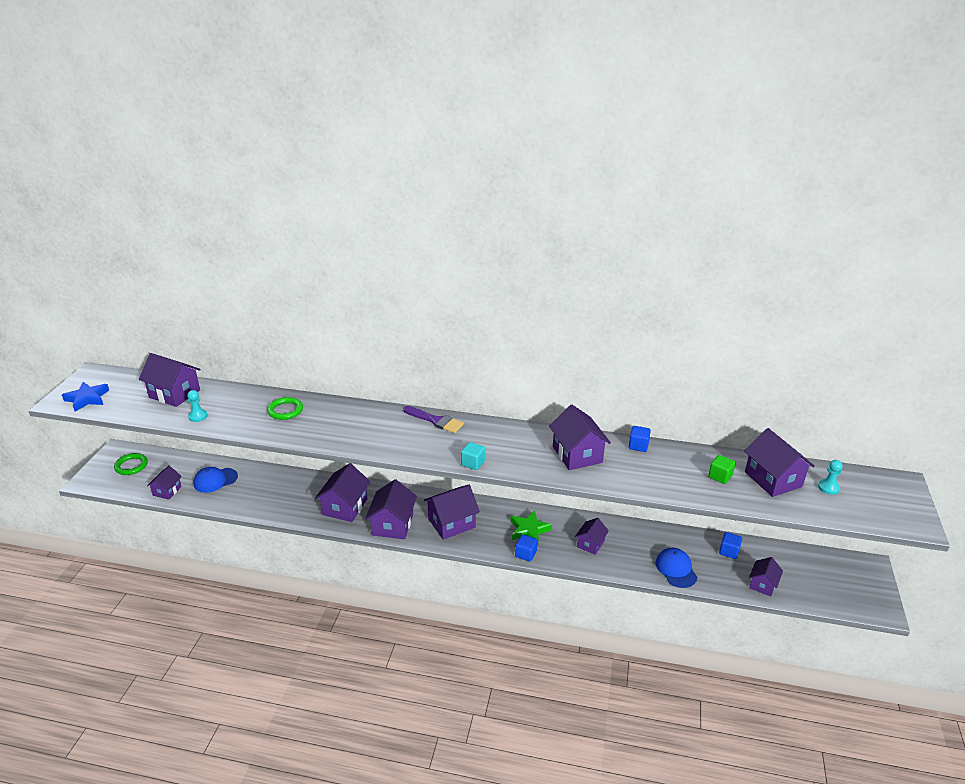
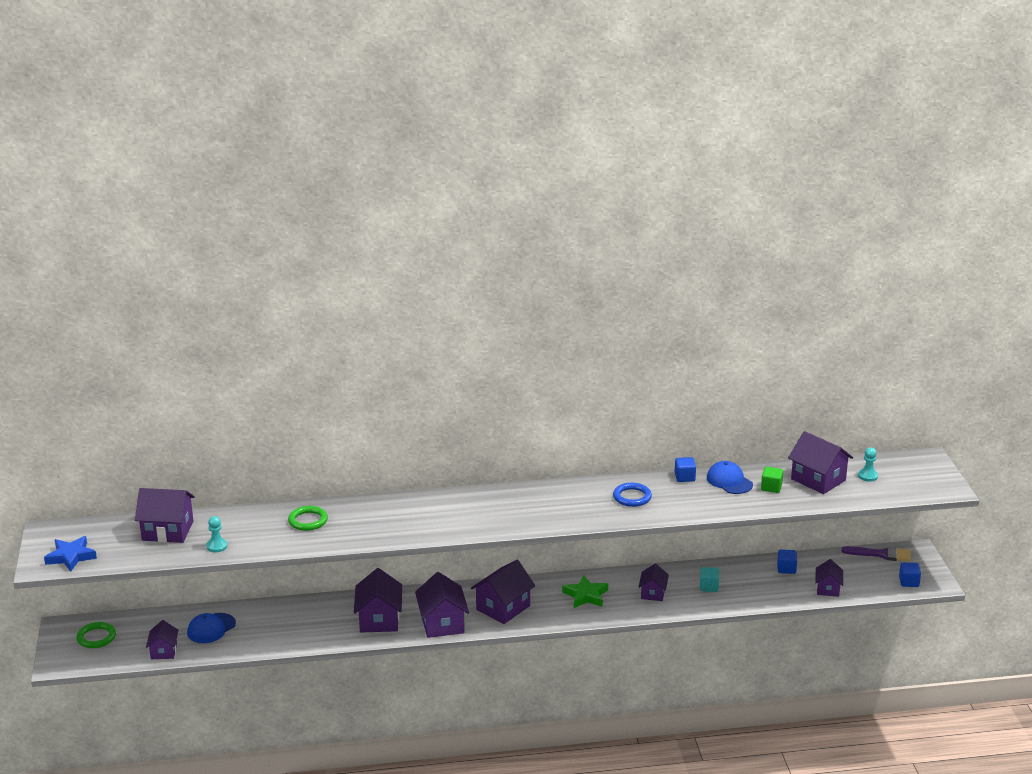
camera: 20 degrees left, 5 degrees down
purple brush [403,406,464,433] -> purple brush moved to [842,546,911,562]
turquoise cube [461,442,485,470] -> turquoise cube moved to [700,567,719,592]
blue cube [515,534,538,562] -> blue cube moved to [899,563,921,587]
purple house [549,405,611,470] -> blue ring [613,483,652,507]
blue cap [655,548,697,588] -> blue cap moved to [707,461,753,494]

